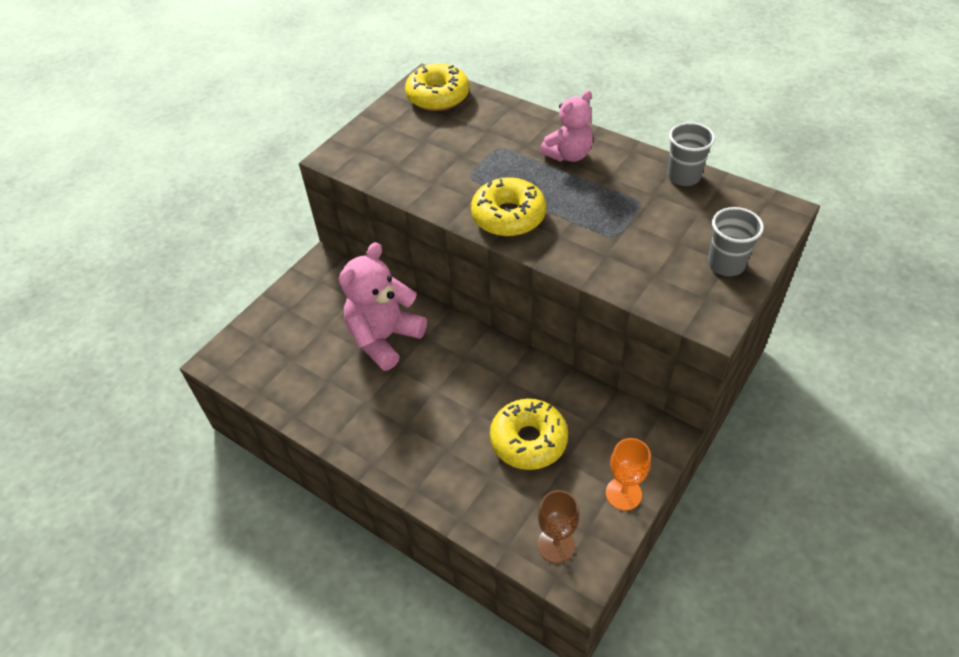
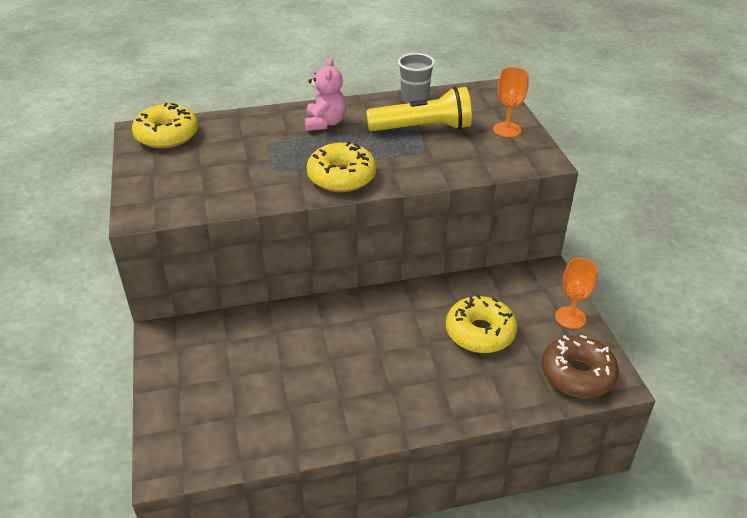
camera: 50 degrees left, 10 degrees down
pink teddy bear [339,242,427,371] -> none
brown goblet [537,490,579,563] -> brown donut [542,335,619,398]
grey cup [708,207,764,276] -> orange goblet [493,67,529,137]
none -> yellow flashlight [366,86,472,131]

